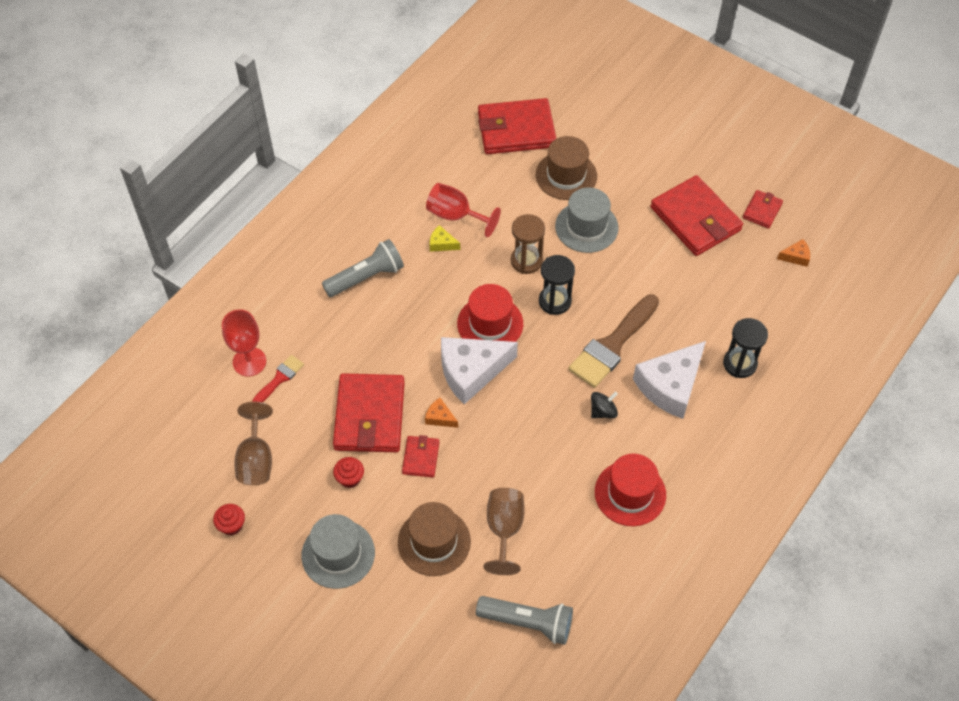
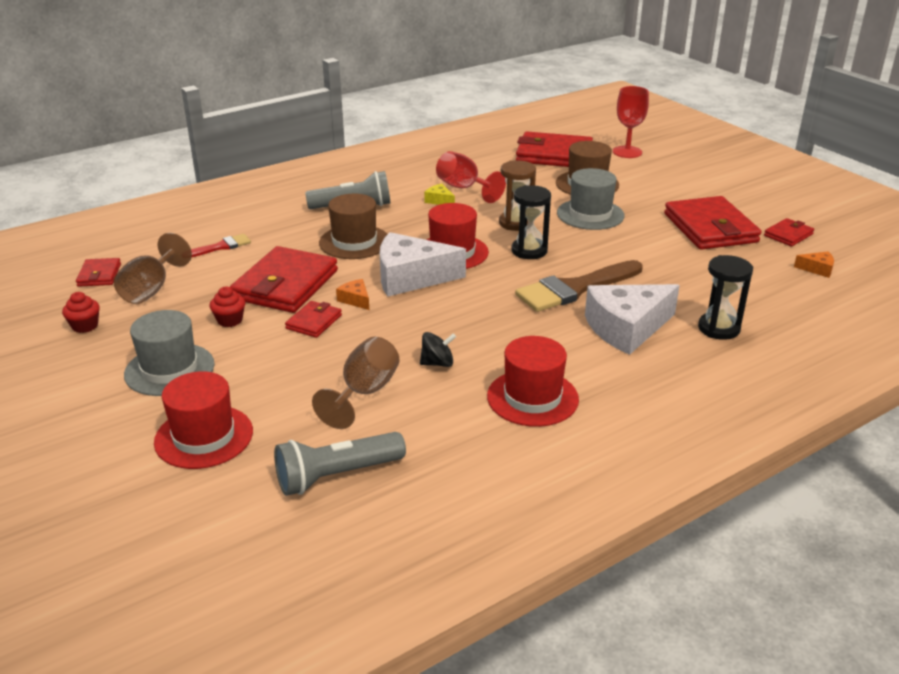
camera: 20 degrees right, 25 degrees down
red goblet [222,309,266,376] -> red goblet moved to [613,86,649,158]
brown hat [398,502,471,576] -> brown hat moved to [319,194,387,259]
grey flashlight [476,596,573,645] -> grey flashlight turned 120 degrees clockwise [274,432,406,496]
black spinning top [591,392,618,418] -> black spinning top moved to [420,332,456,367]
none -> red wallet [76,258,121,287]
none -> red hat [154,371,253,469]

